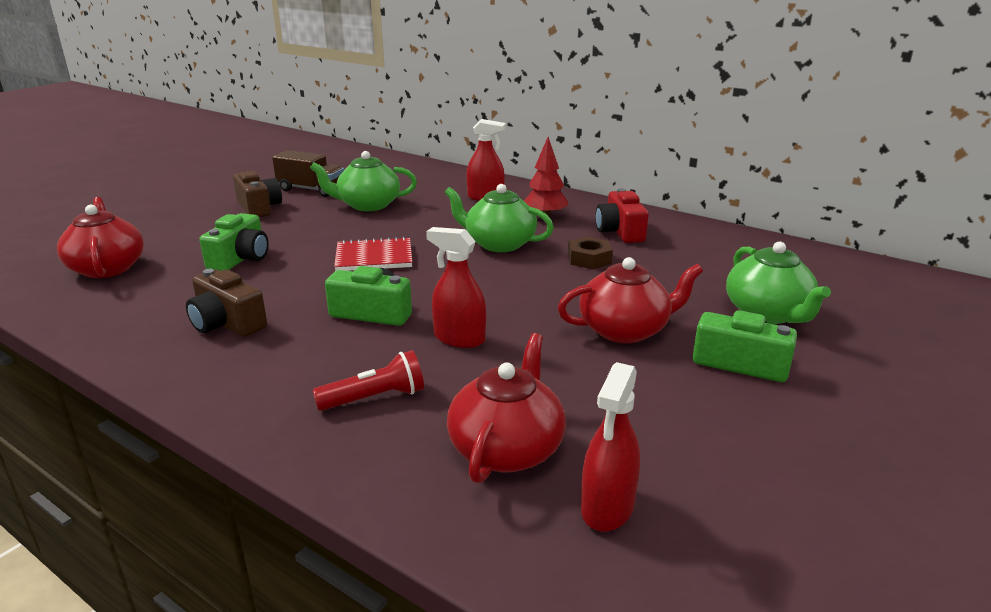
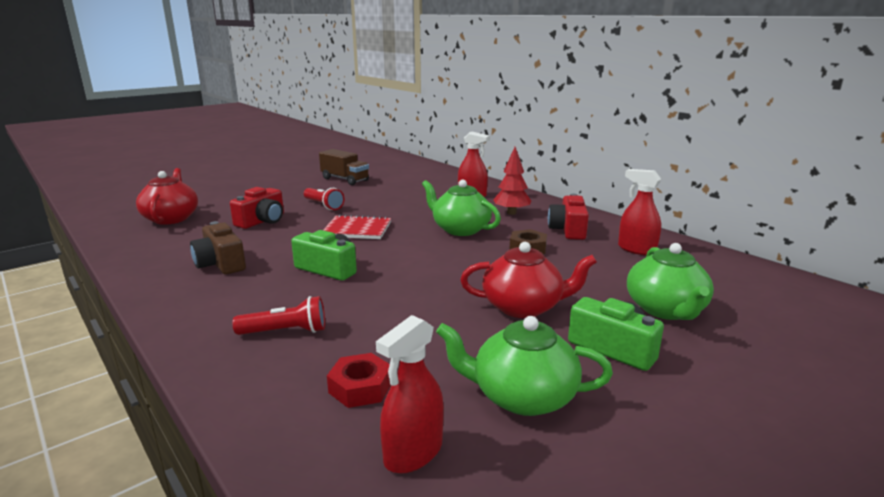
camera: 15 degrees right, 5 degrees down
green camera [199,213,269,271] -> red camera [230,187,284,229]
brown camera [233,171,282,217] -> none
green teapot [310,151,417,211] -> green teapot moved to [436,316,613,416]
red spray bottle [426,227,486,348] -> red spray bottle moved to [618,169,661,255]
red teapot [447,333,566,483] -> red nut [327,353,391,408]
none -> red flashlight [304,188,344,210]

